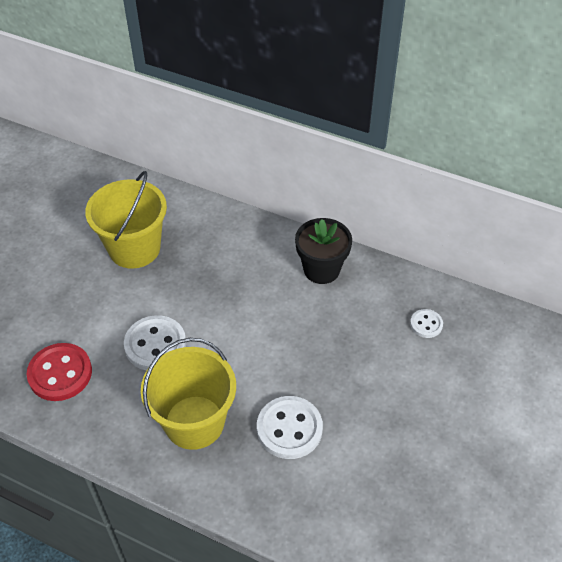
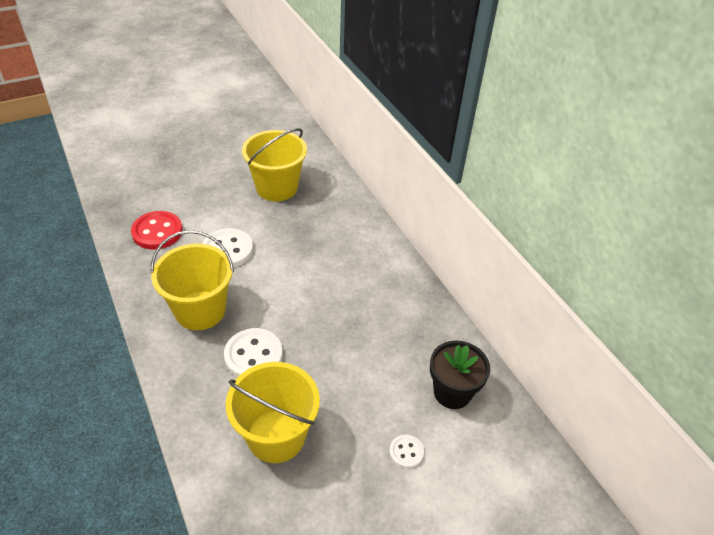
camera: 35 degrees right, 5 degrees down
black flower pot [295,218,352,284] -> black flower pot moved to [430,341,490,409]
white button [410,309,443,338] -> white button moved to [389,435,424,469]
none -> yellow bucket [226,362,320,463]

